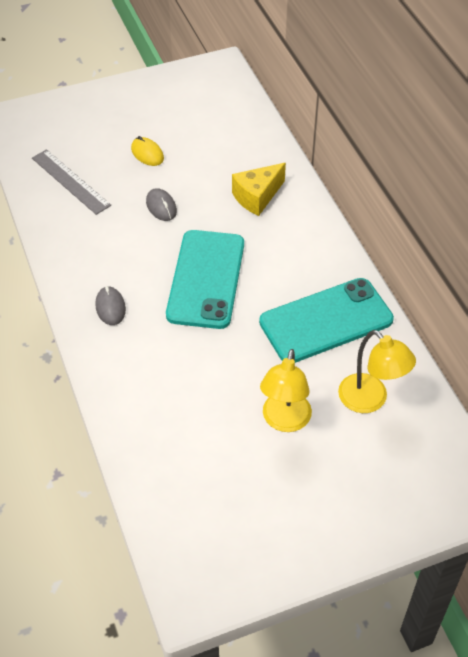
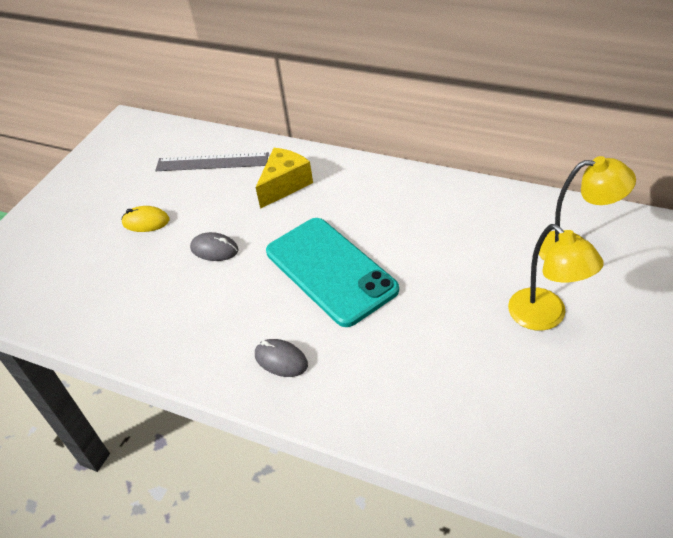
camera: 40 degrees left, 5 degrees down
grey ruler [32,149,111,215] -> grey ruler moved to [155,152,269,171]
yellow cheese [232,163,286,216] -> yellow cheese turned 150 degrees counterclockwise [255,148,313,209]
turquoise phone [259,278,394,363] -> none

